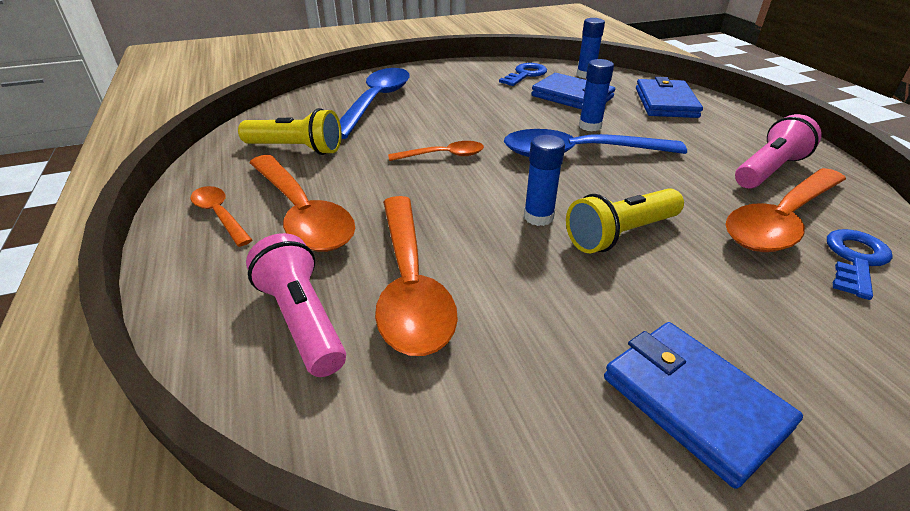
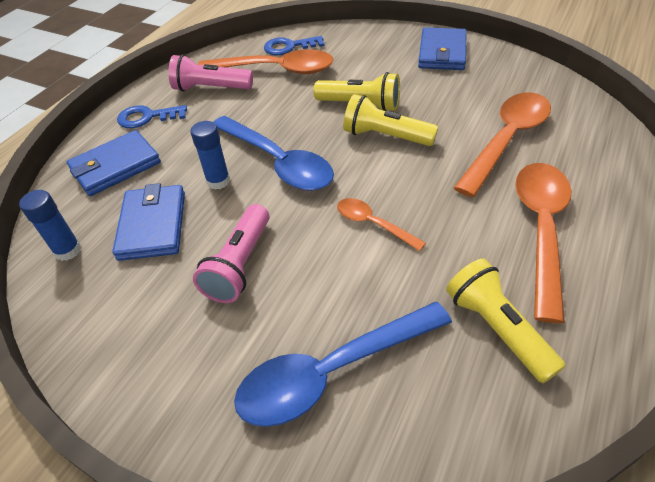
camera: 130 degrees left, 10 degrees up
orange spoon [191,186,252,247] -> none
pink flashlight [246,233,346,377] -> pink flashlight moved to [193,204,269,303]
blue key [499,63,547,86] -> blue key moved to [117,105,187,128]
blue glue stick [524,135,565,226] -> yellow flashlight [343,94,438,146]

